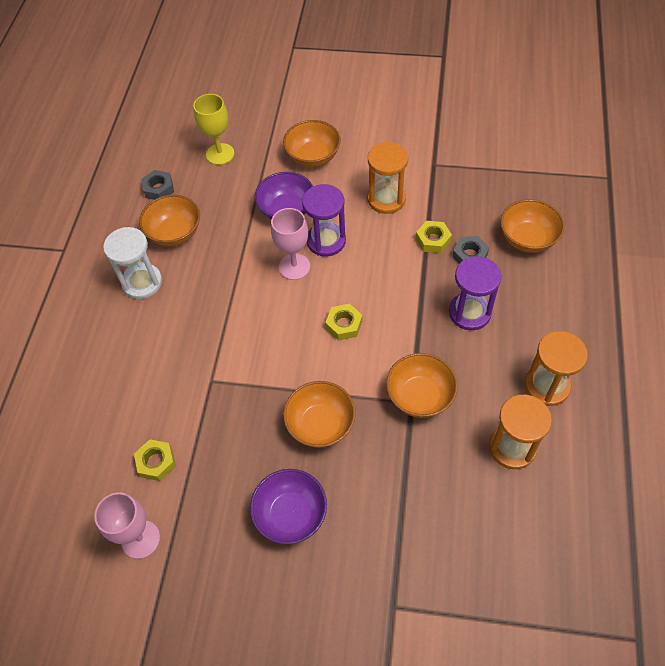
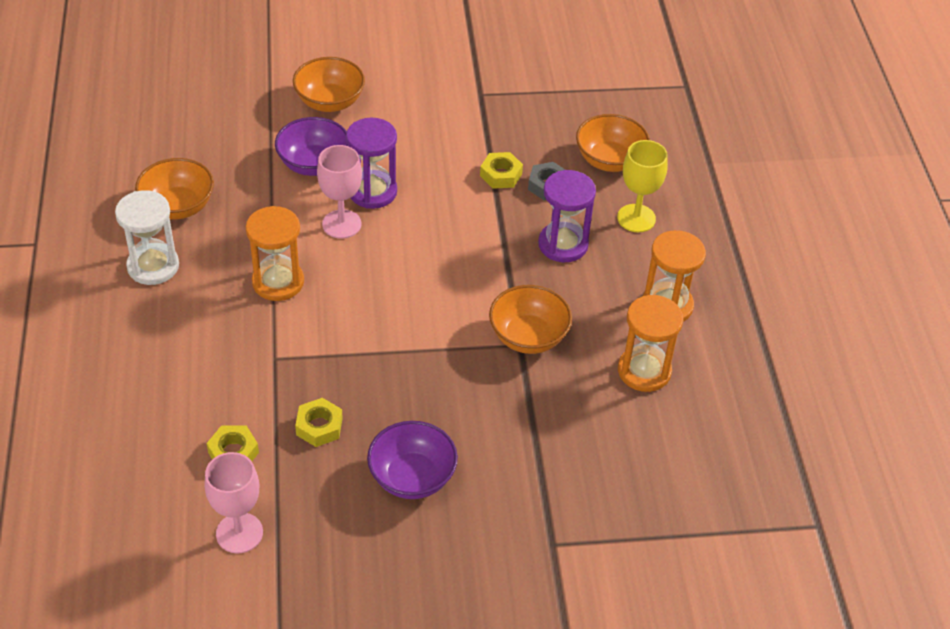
camera: 20 degrees left, 10 degrees down
grey nut [141,170,174,200] -> none
yellow goblet [193,94,234,165] -> yellow goblet moved to [617,140,668,232]
orange bowl [283,381,356,448] -> none
yellow nut [325,304,362,341] -> yellow nut moved to [295,398,343,447]
orange hourglass [368,142,408,214] -> orange hourglass moved to [246,206,304,301]

